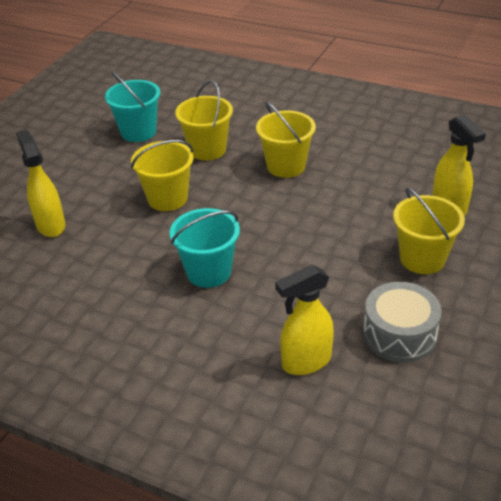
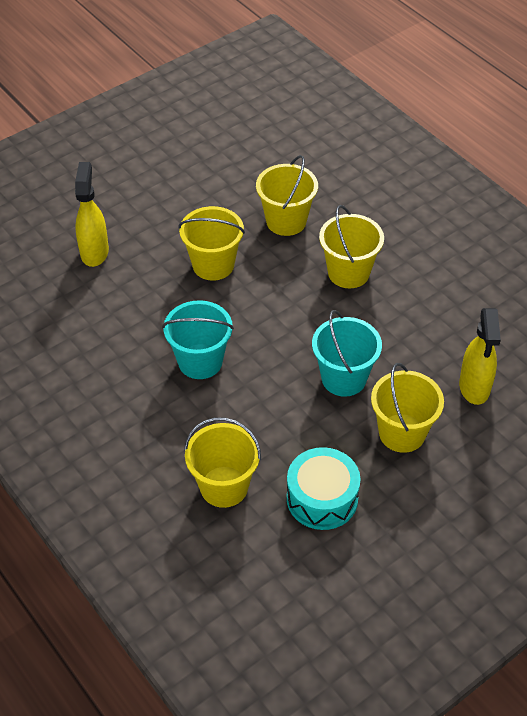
camera: 25 degrees right, 10 degrees up
turquoise bucket [105,71,160,142] -> turquoise bucket moved to [312,310,382,397]
yellow spray bottle [275,265,334,375] -> yellow bucket [184,417,261,508]
grey drum [363,282,442,363] -> turquoise drum [287,447,360,530]

